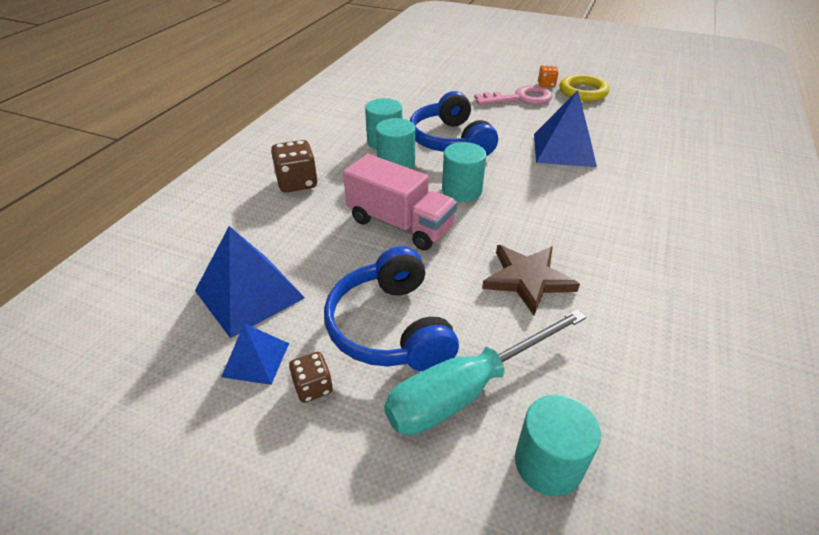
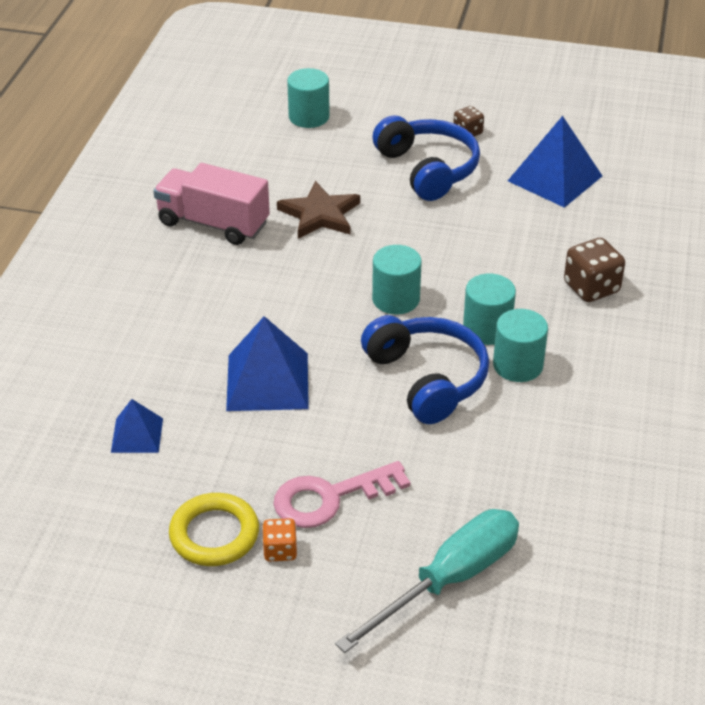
camera: 170 degrees right, 0 degrees up
blue pyramid [221,323,289,385] -> blue pyramid moved to [111,399,163,453]
pink truck [343,154,457,251] -> pink truck moved to [153,163,270,245]
turquoise screwdriver [384,309,586,435] -> turquoise screwdriver moved to [335,509,519,653]

